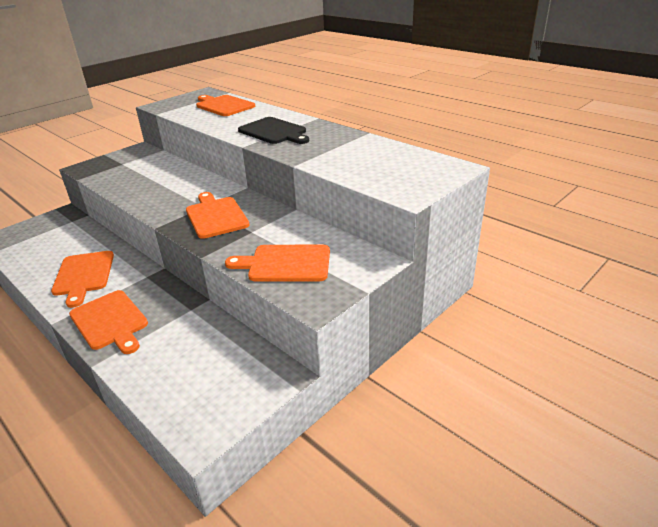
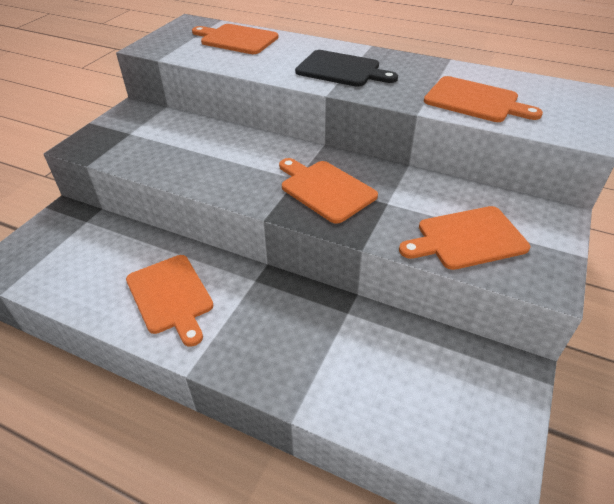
camera: 20 degrees left, 10 degrees up
orange cutting board [69,290,148,354] -> orange cutting board moved to [424,76,543,122]

